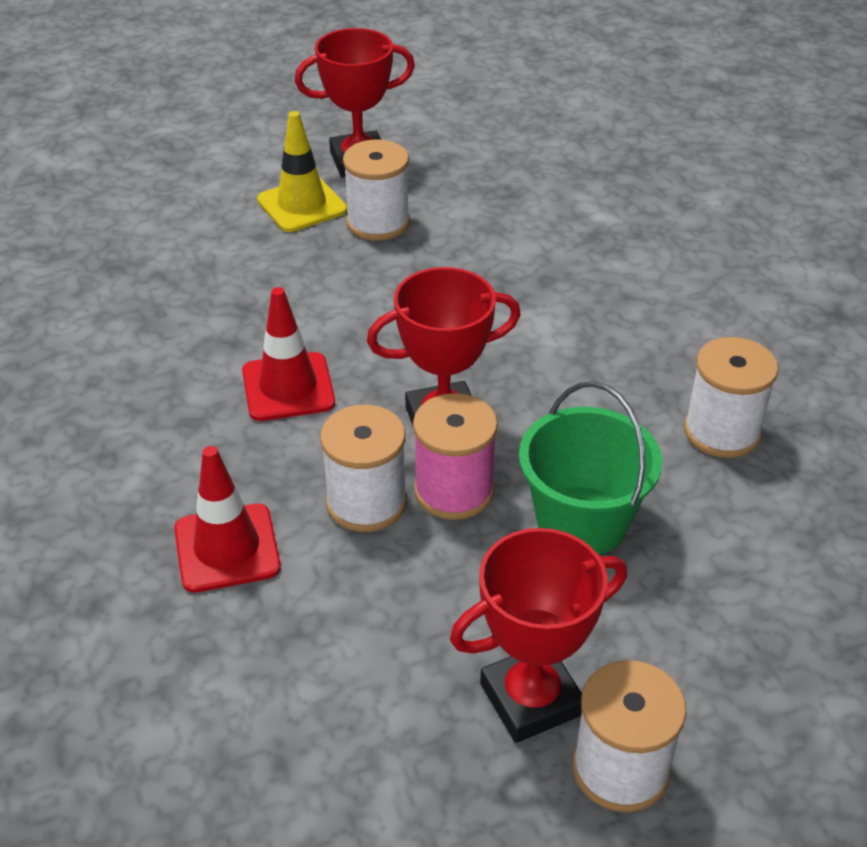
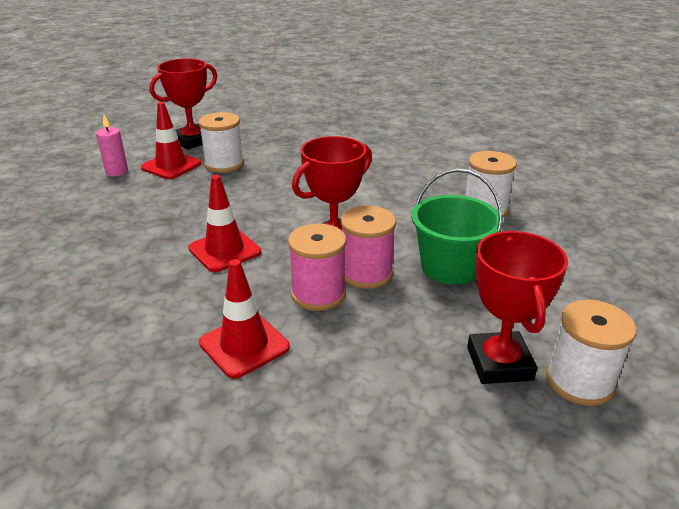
camera: 25 degrees left, 10 degrees down
yellow traffic cone [257,111,347,232] -> red traffic cone [141,102,202,179]
white spool [320,405,407,532] -> pink spool [288,223,347,311]
red trophy [450,528,627,743] -> red trophy turned 45 degrees counterclockwise [467,231,568,384]
none -> pink candle [96,115,128,176]

